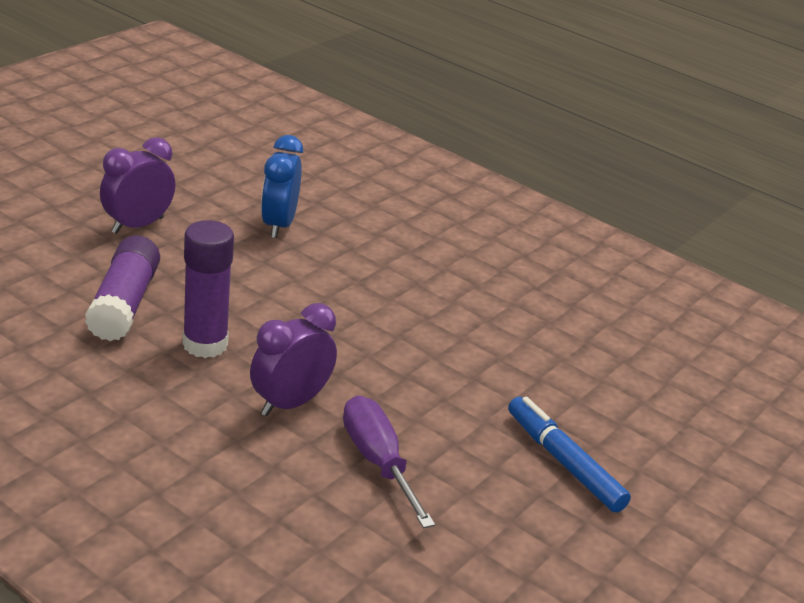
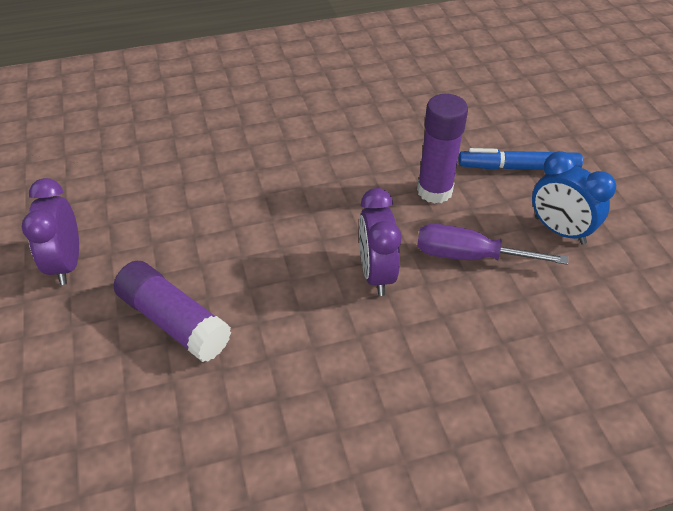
camera: 50 degrees left, 15 degrees up
purple glue stick [183,220,234,358] -> purple glue stick moved to [417,94,468,204]
blue clock [261,135,303,238] -> blue clock moved to [532,151,616,245]

